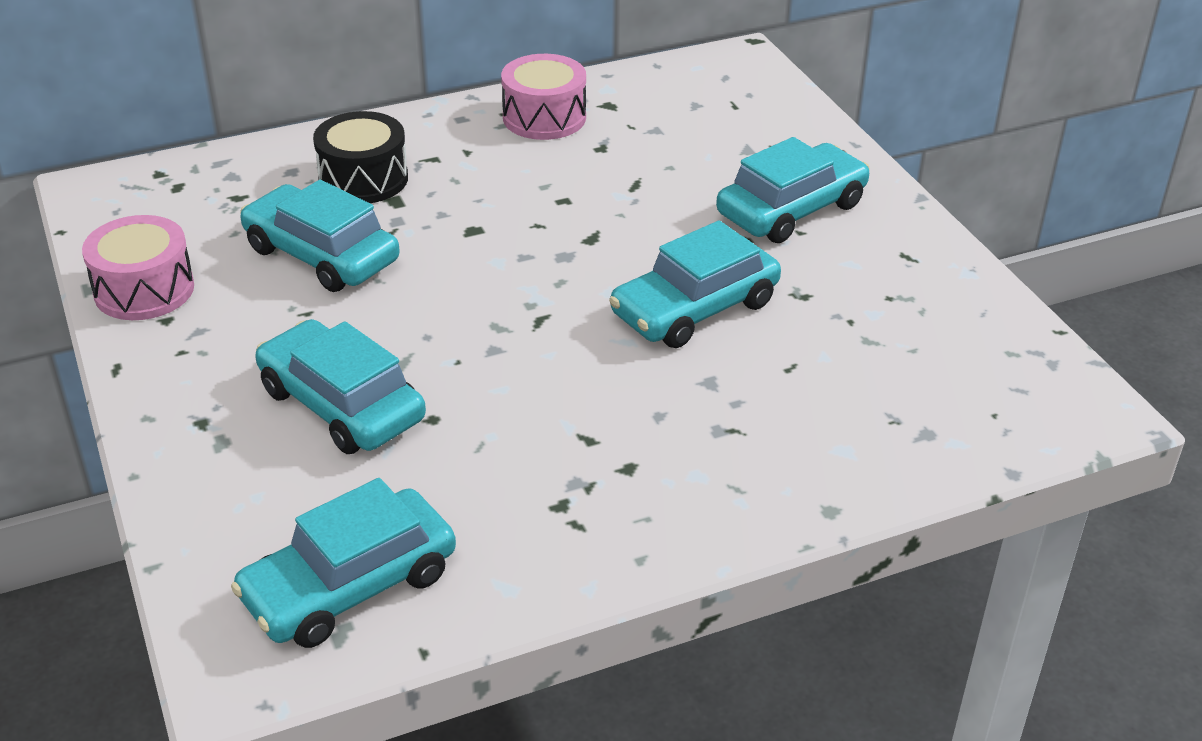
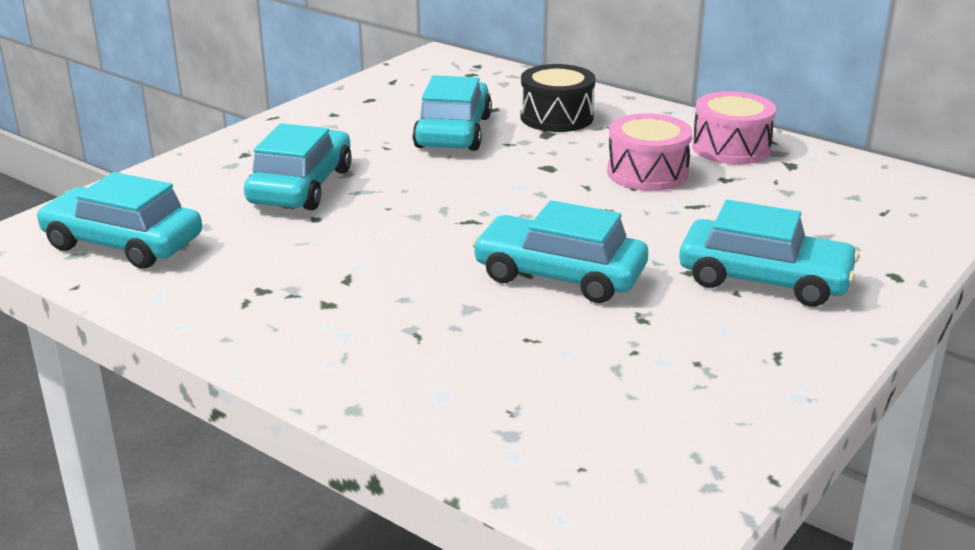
camera: 60 degrees right, 10 degrees down
pink drum [82,215,194,320] -> pink drum moved to [607,113,692,191]

